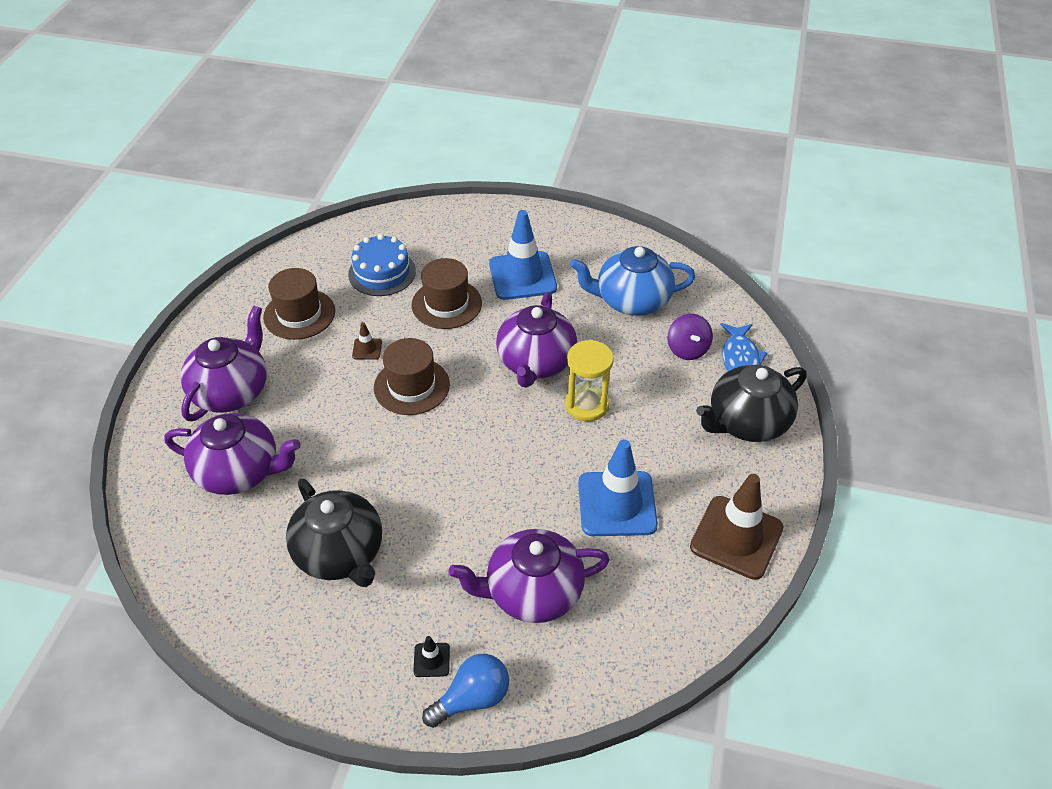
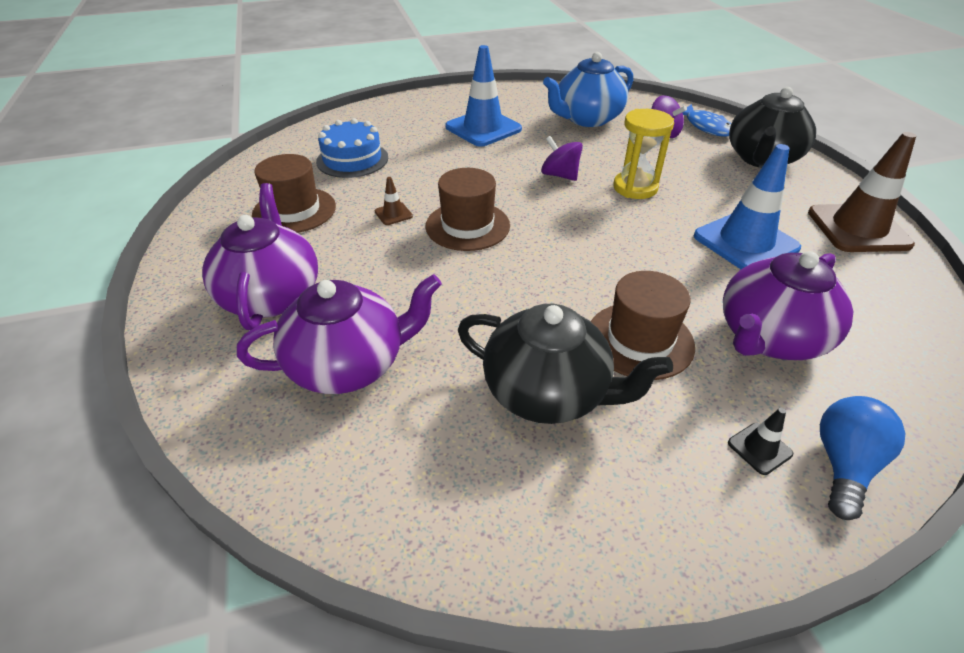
camera: 30 degrees left, 5 degrees down
brown hat [411,258,482,329] -> brown hat moved to [591,271,695,380]
purple teapot [496,292,577,388] -> purple spinning top [541,136,583,181]

